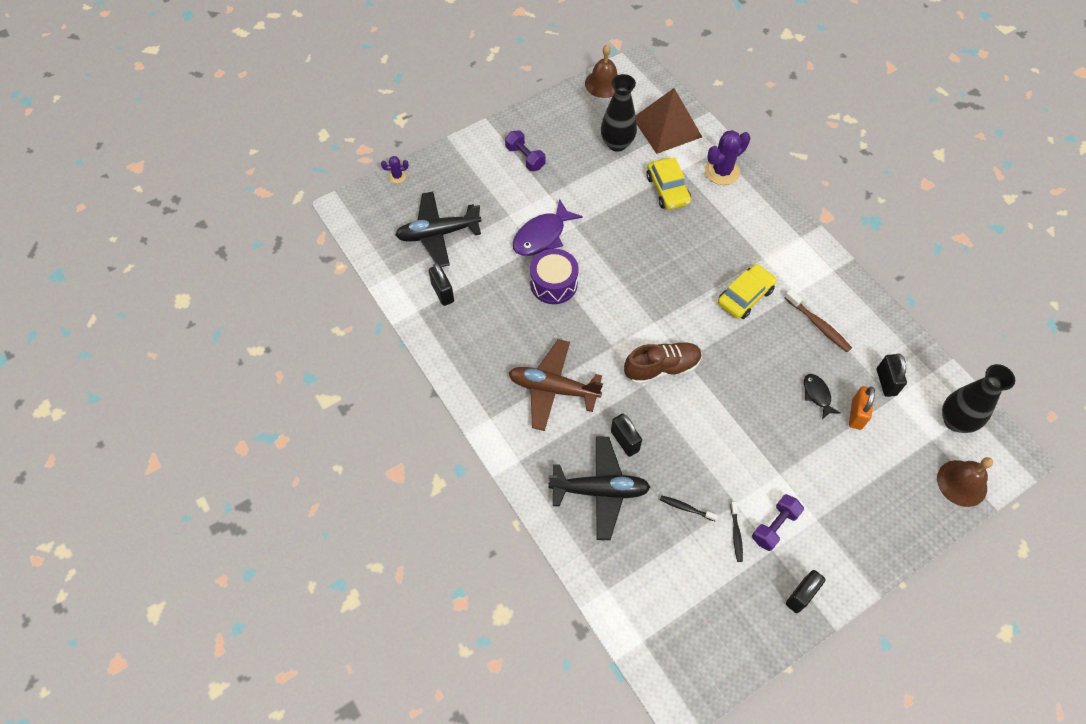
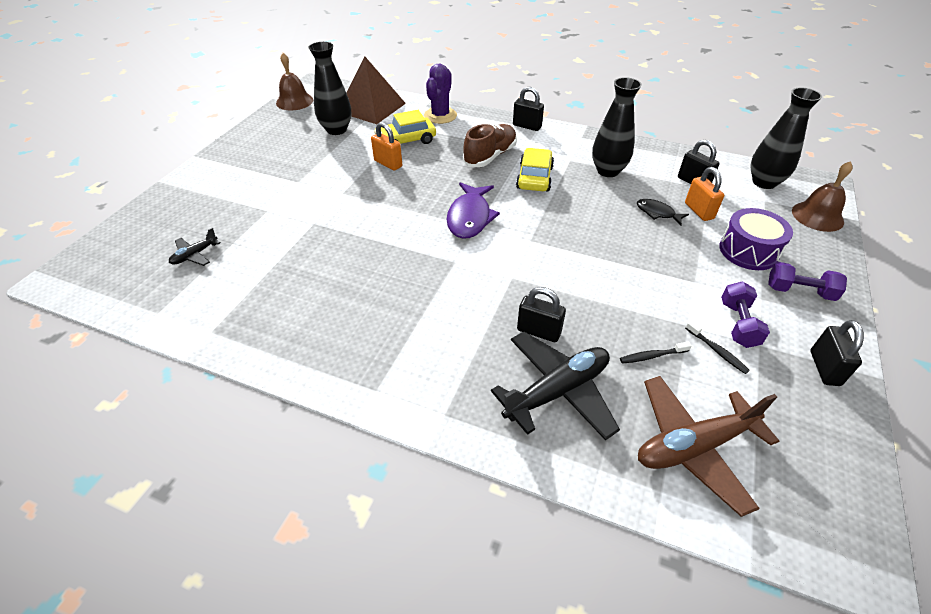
camera: 35 degrees left, 15 degrees down
purple cactus [381,156,409,183] -> none
black plane [395,192,482,267] -> black plane [169,228,220,266], size x0.49
black padlock [429,263,454,306] -> black padlock moved to [513,87,544,131]
purple dumbbell [505,130,545,171] -> purple dumbbell moved to [768,262,847,301]
brown plane [509,339,603,431] -> brown plane moved to [638,376,779,517]
purple fish [513,199,583,256] -> purple fish moved to [446,182,500,239]
purple drum [530,249,579,304] -> purple drum moved to [719,208,793,270]
brown shoe [624,342,702,385] -> brown shoe moved to [463,124,517,167]
yellow car [646,157,691,210] -> yellow car turned 120 degrees clockwise [374,110,436,144]
brown toothbrush [785,290,852,352] -> black vase [592,77,642,177]
none -> orange padlock [371,122,402,171]

